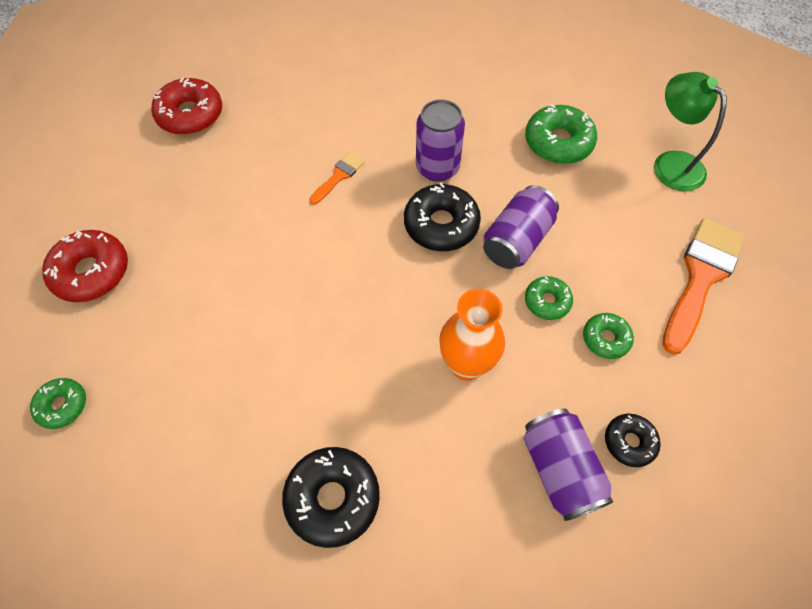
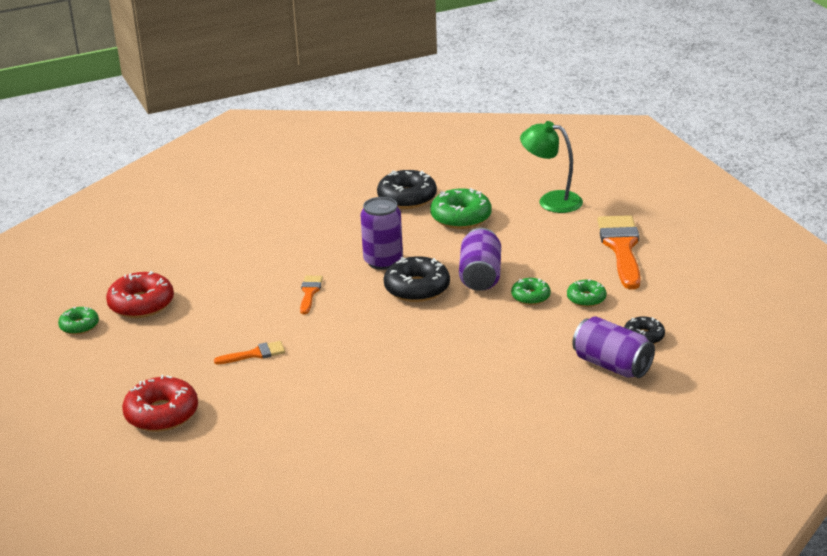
camera: 30 degrees left, 30 degrees down
green donut [30,378,86,429] -> green donut moved to [58,307,99,335]
black donut [282,447,380,548] -> black donut moved to [377,170,437,209]
orange vase [439,289,505,381] -> none
none -> orange brush [214,341,285,365]

